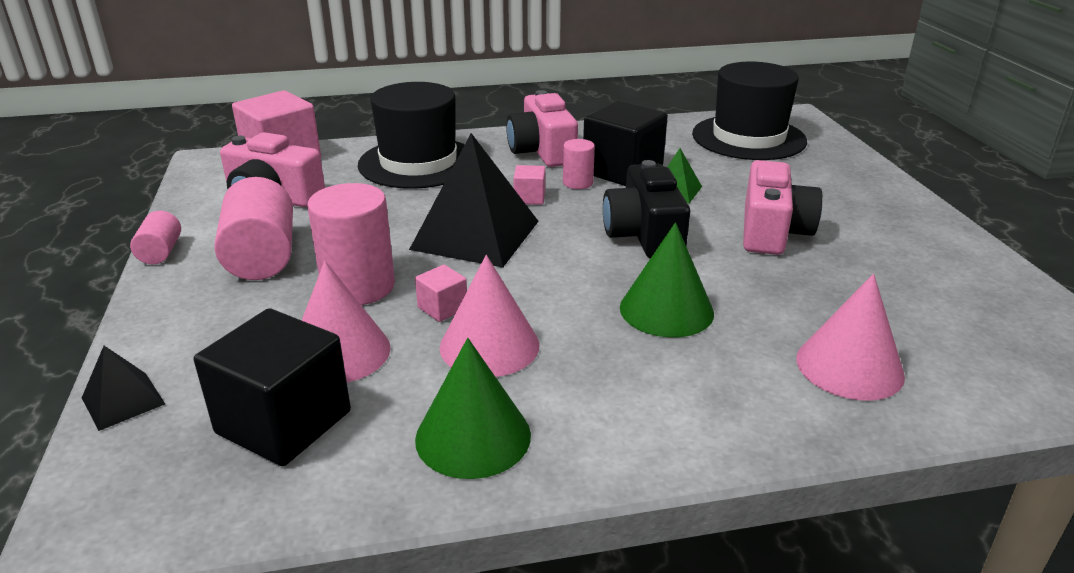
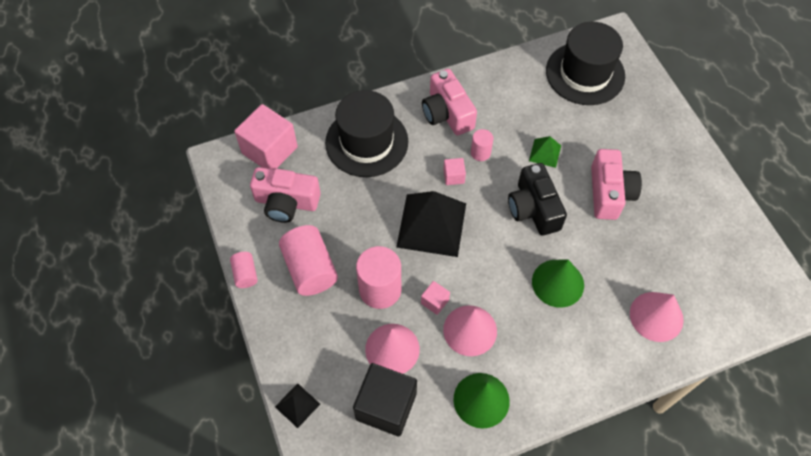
camera: 10 degrees left, 30 degrees up
black cube [583,101,668,186] -> none

